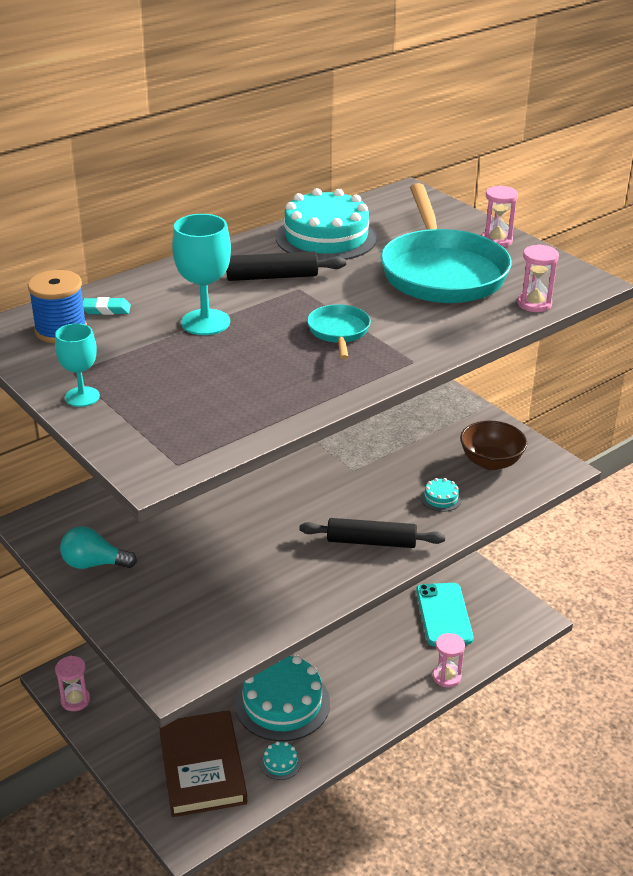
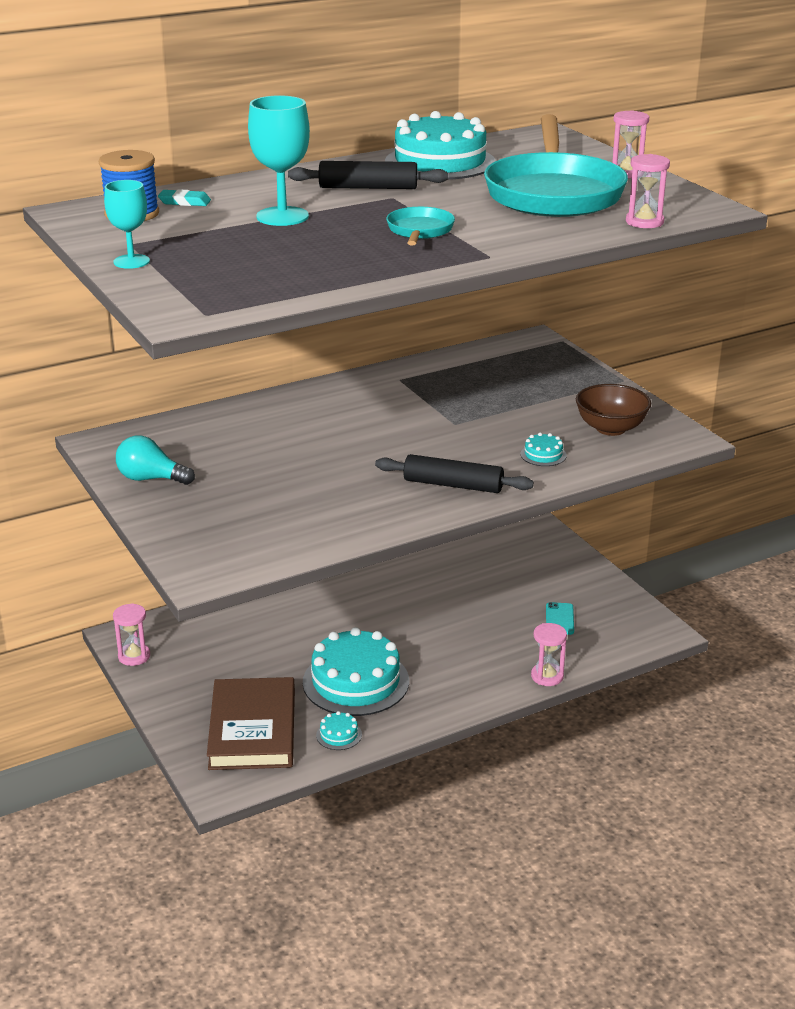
camera: 10 degrees right, 5 degrees down
turquoise phone [416,583,474,646] -> turquoise phone [546,602,574,635], size x0.53

